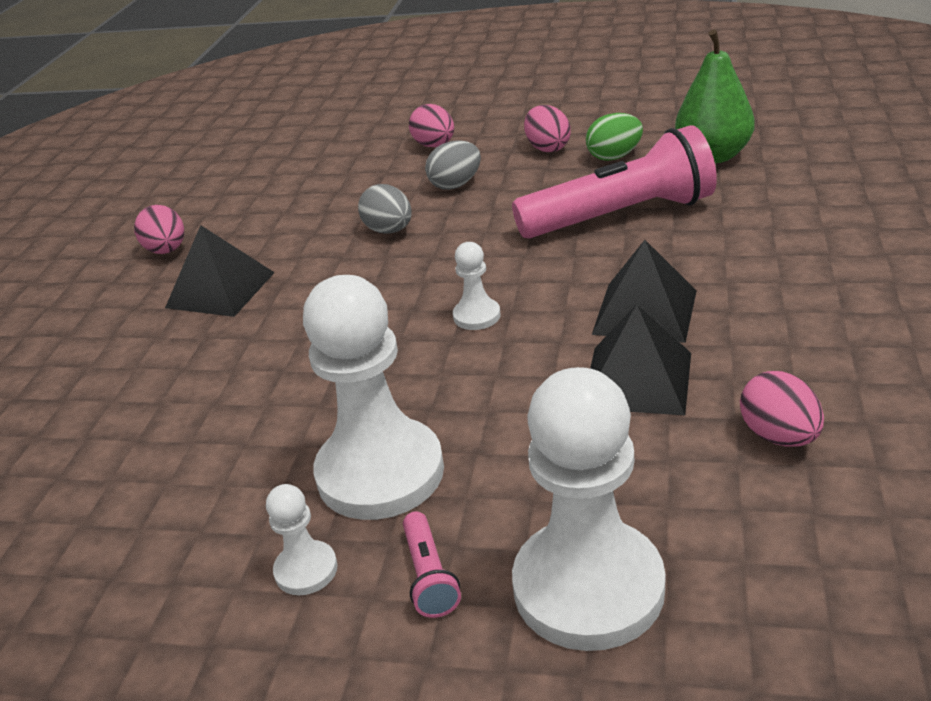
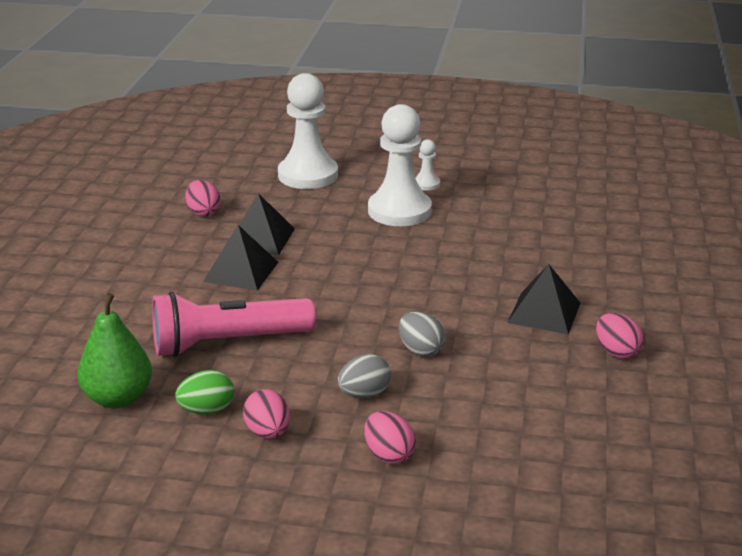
camera: 175 degrees right, 5 degrees down
pink flashlight [403,511,461,618] -> none
white pawn [453,242,500,330] -> none

